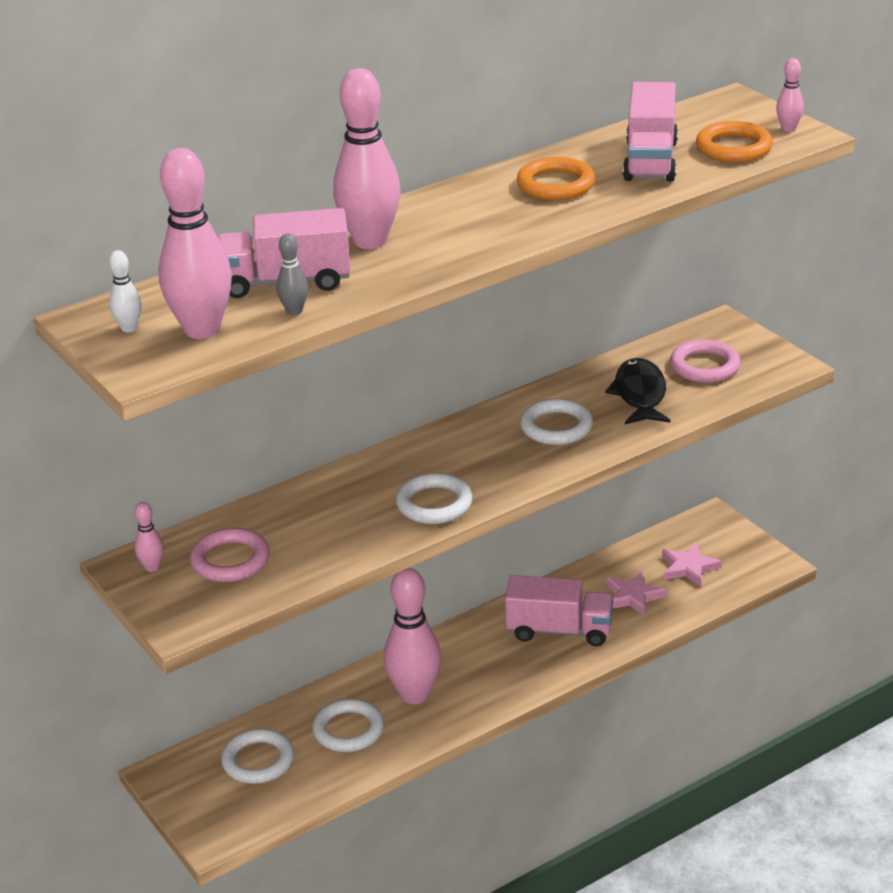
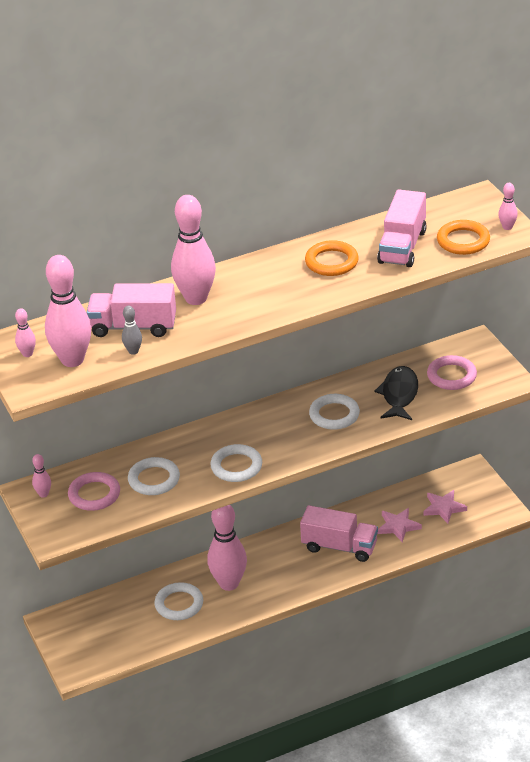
camera: 10 degrees right, 5 degrees up
white bowling pin [109,250,142,332] -> pink bowling pin [15,308,36,357]
white ring [221,729,294,784] -> white ring moved to [128,457,180,495]

